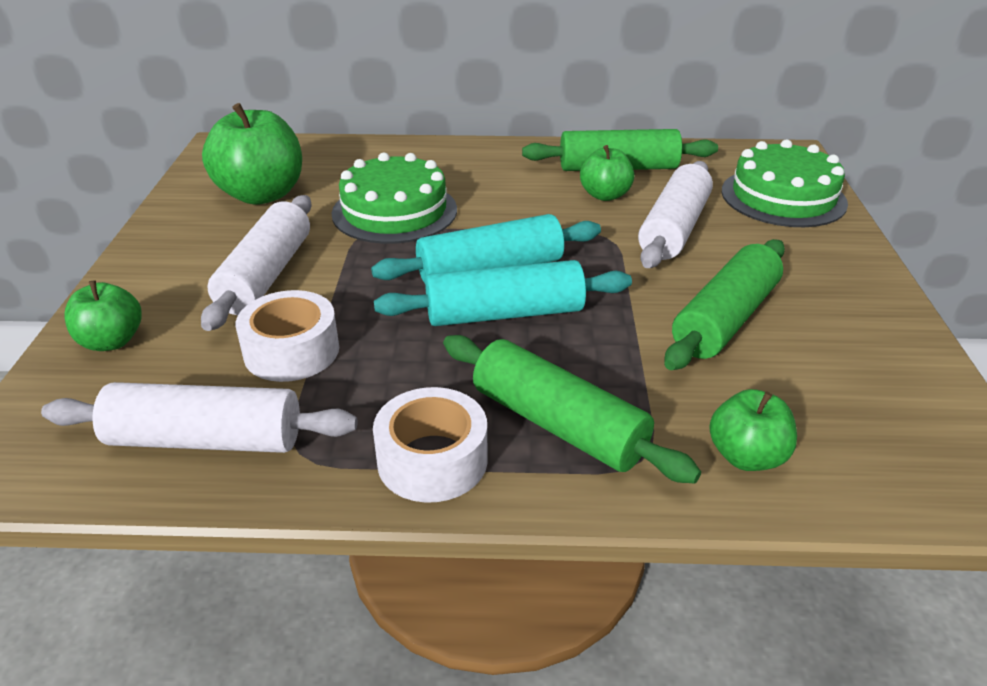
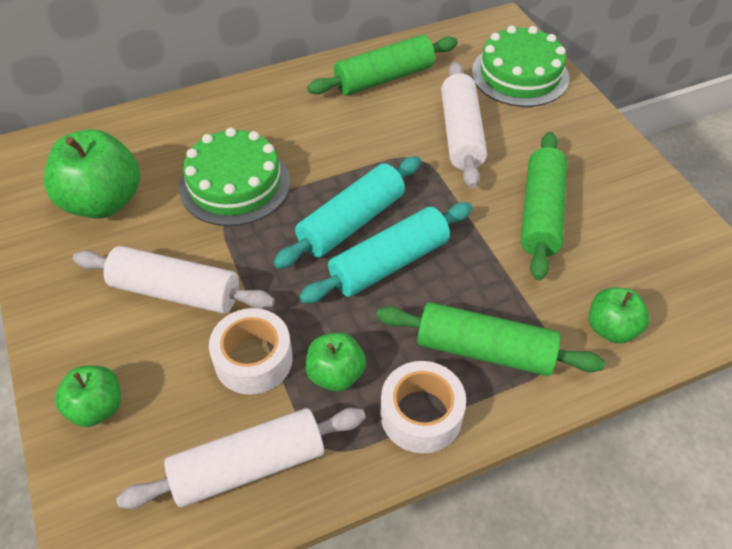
camera: 25 degrees left, 15 degrees up
white rolling pin [201,195,312,331] -> white rolling pin turned 60 degrees counterclockwise [73,246,275,314]
green apple [580,145,635,201] -> green apple moved to [306,332,366,392]

